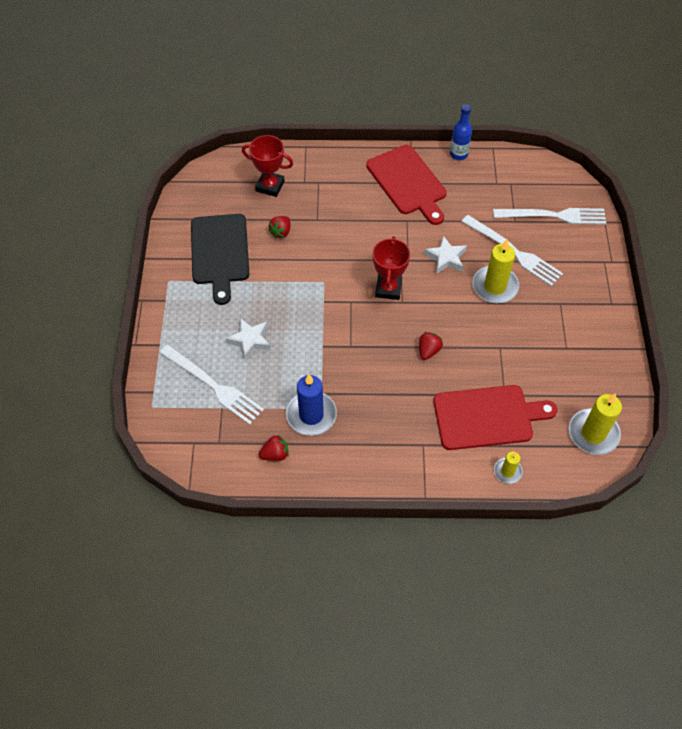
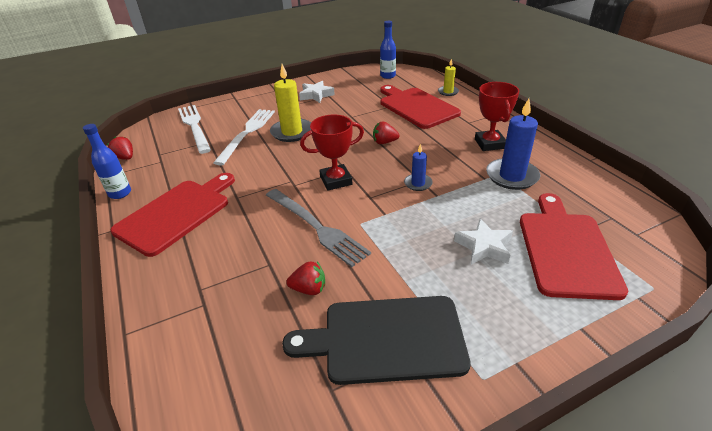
camera: 115 degrees left, 20 degrees down
white fork [160,345,264,425] -> red cutting board [520,193,628,300]
black cutting board [191,214,249,305] -> black cutting board turned 150 degrees counterclockwise [282,296,471,385]
red trophy [242,135,293,197] -> red trophy moved to [475,82,520,151]
red strawberry [259,435,289,461] -> red strawberry moved to [107,137,133,160]
white star [424,235,467,274] -> white star moved to [299,81,335,103]
yellow candle [569,393,622,455] -> blue bottle [380,21,396,79]
none -> grey fork [266,189,371,267]
none -> blue candle [404,144,433,191]

